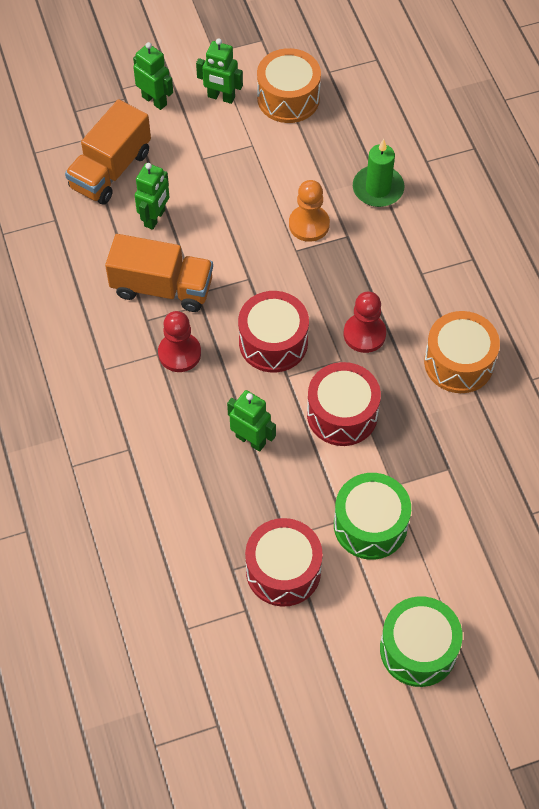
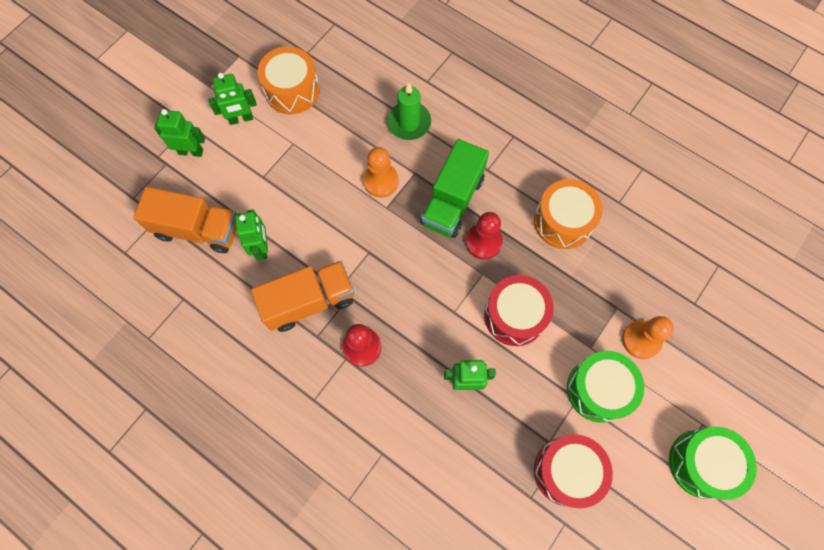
camera: 35 degrees left, 10 degrees up
orange truck [65,99,151,205] -> orange truck turned 75 degrees counterclockwise [133,187,237,253]
red drum [238,291,309,372] -> none
none -> green truck [420,139,489,238]
none -> orange pawn [622,316,674,359]

